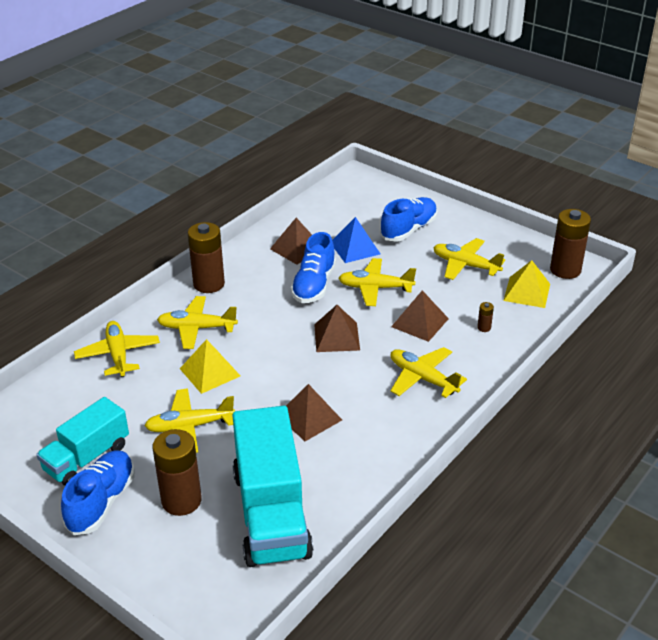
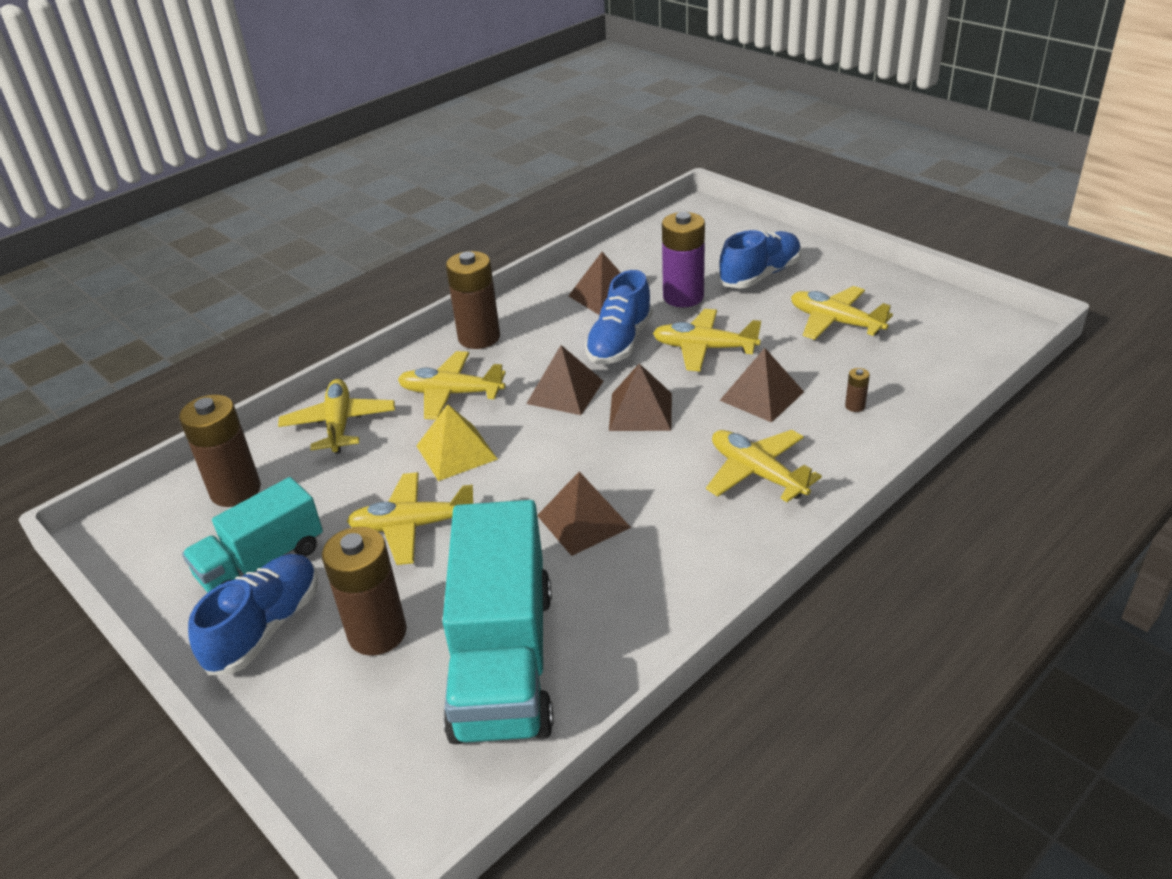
camera: 10 degrees right, 0 degrees up
blue pyramid [332,217,380,263] -> purple battery [662,212,705,307]
yellow pyramid [503,260,550,308] -> none
brown battery [550,209,591,279] -> brown battery moved to [179,395,261,507]
none -> brown pyramid [526,345,603,415]

